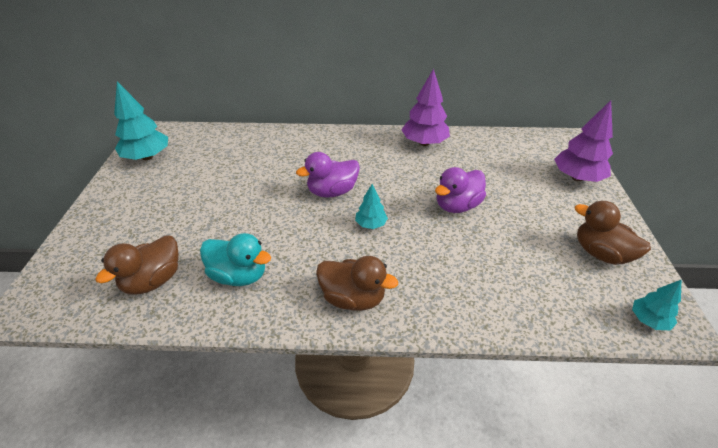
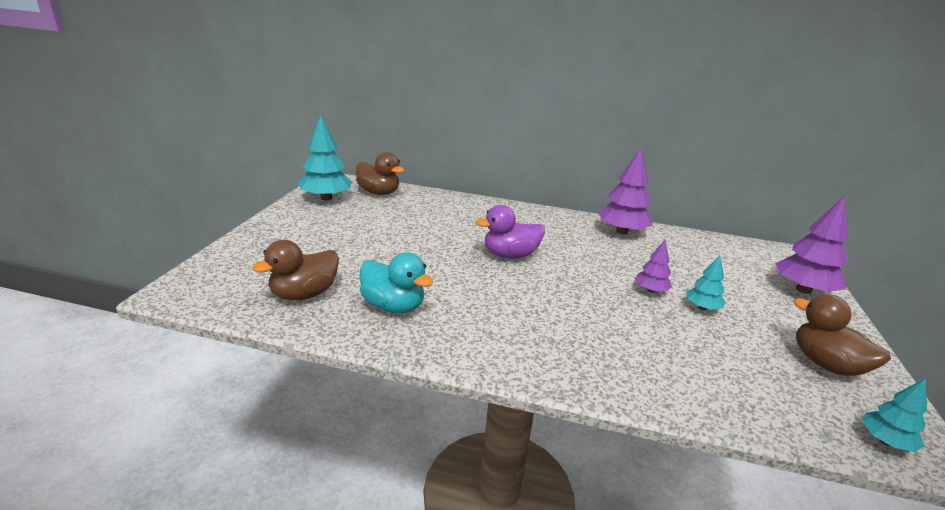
camera: 10 degrees right, 15 degrees down
brown duck [316,256,398,311] -> brown duck moved to [356,152,405,195]
turquoise tree [355,184,388,229] -> turquoise tree moved to [686,256,726,310]
purple duck [435,167,486,213] -> purple tree [635,240,672,293]

